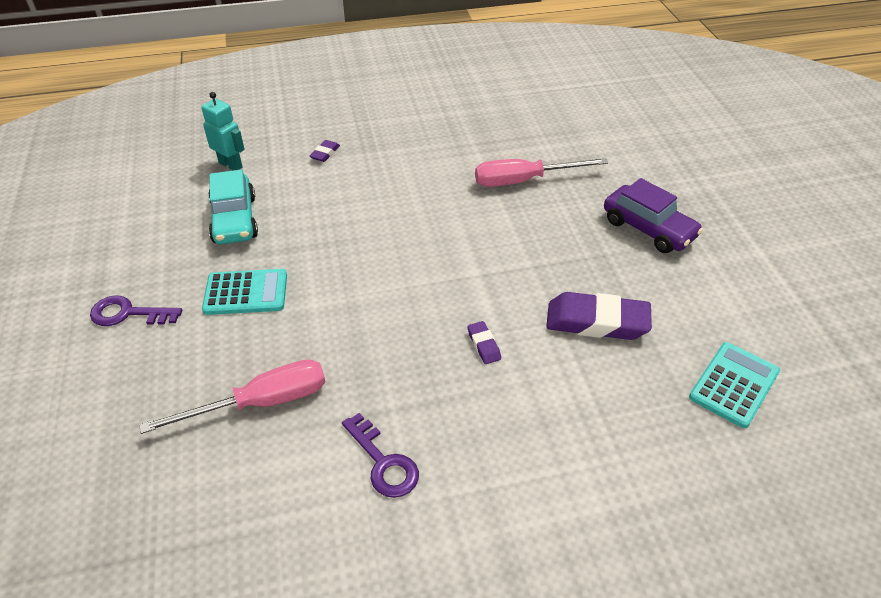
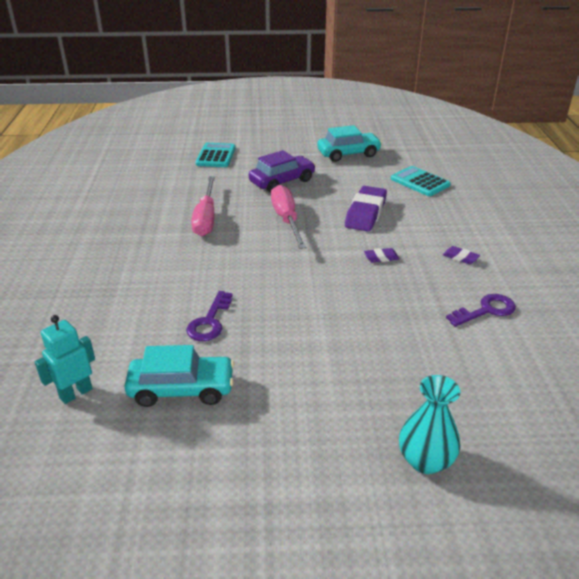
camera: 80 degrees left, 10 degrees down
purple key [90,296,182,326] -> purple key moved to [186,291,233,341]
pink screwdriver [139,360,325,434] -> pink screwdriver moved to [271,185,306,249]
turquoise calculator [202,269,287,315] -> turquoise calculator moved to [195,143,236,167]
purple eraser [310,140,340,162] -> purple eraser moved to [443,246,480,264]
none -> turquoise car [317,125,382,162]
none -> turquoise vase [399,375,461,474]

